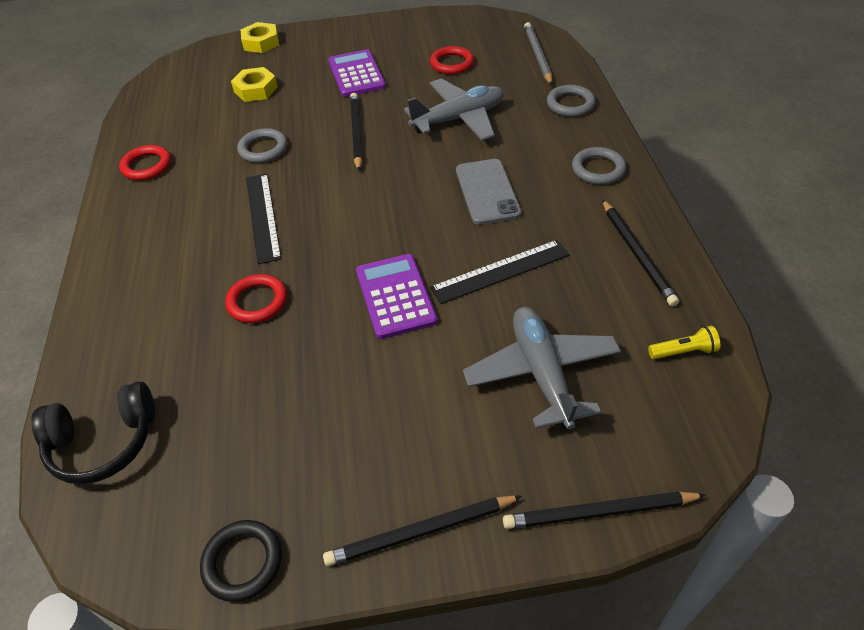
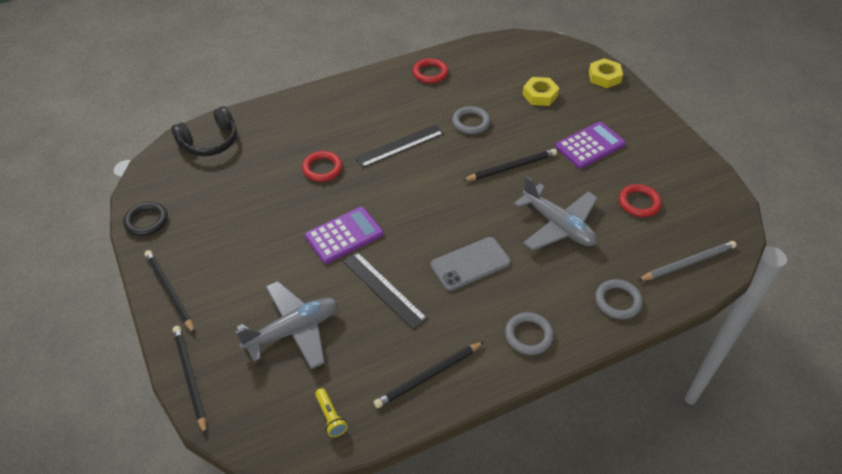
camera: 70 degrees right, 0 degrees up
black headphones [31,381,155,484] -> black headphones turned 90 degrees counterclockwise [171,106,237,156]

